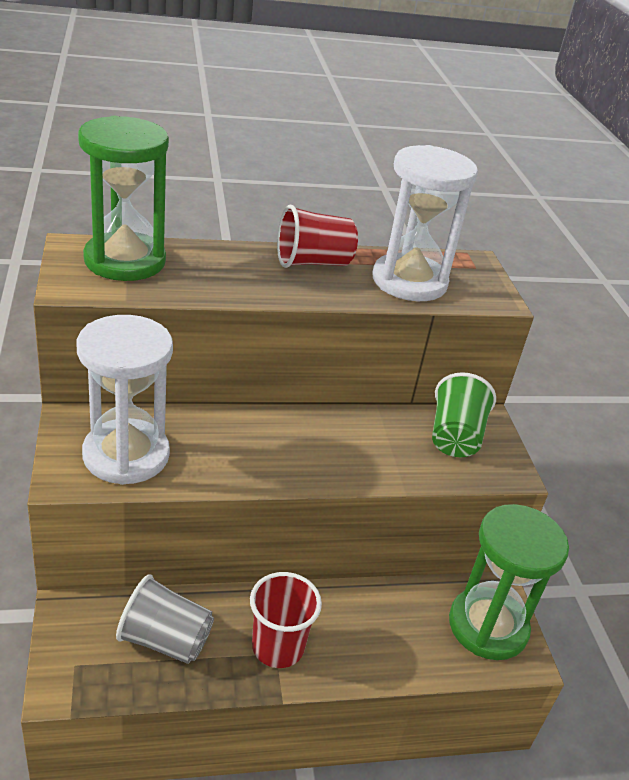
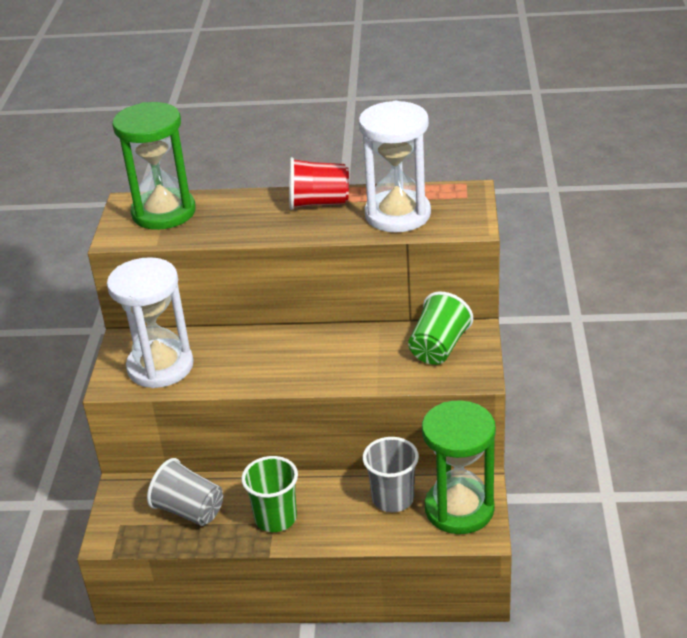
camera: 20 degrees right, 0 degrees up
red cup [250,572,322,668] -> green cup [241,456,298,532]
none -> grey cup [363,437,419,512]

